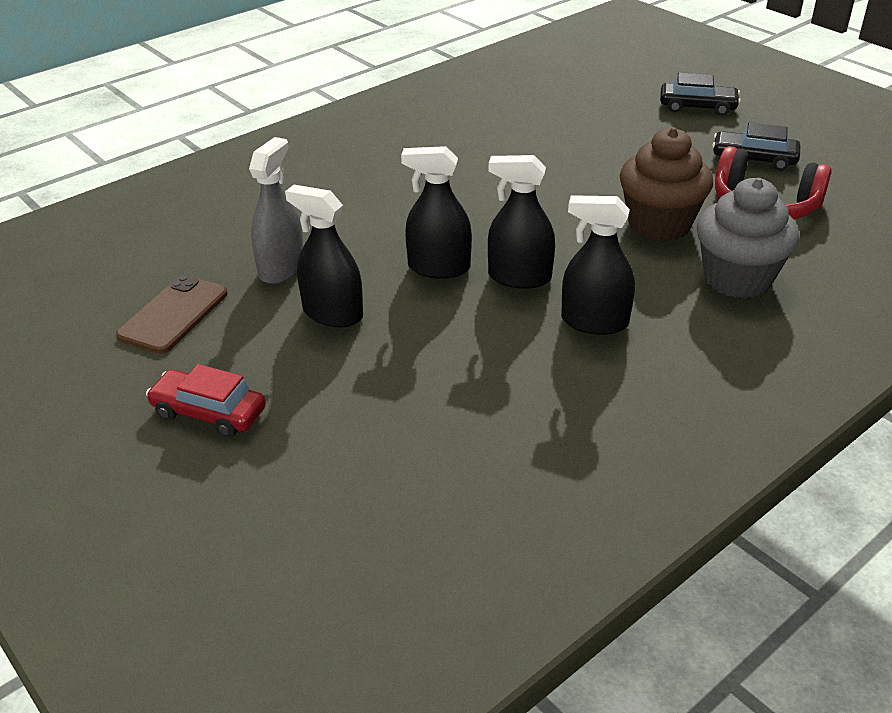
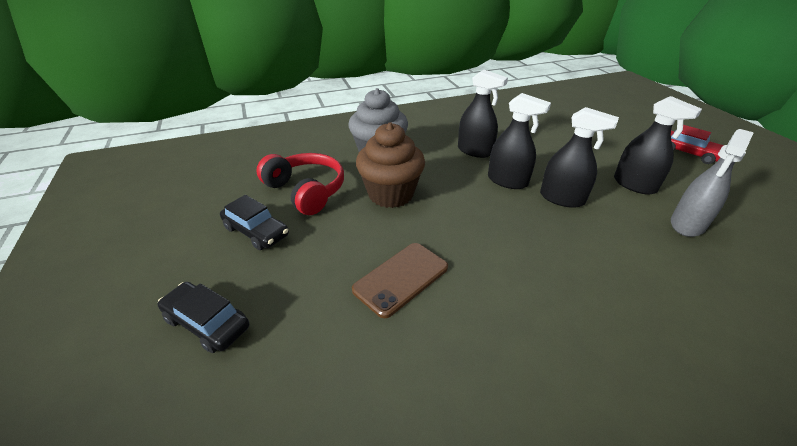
camera: 160 degrees left, 0 degrees up
brown phone [116,275,227,354] -> brown phone moved to [352,243,448,318]

